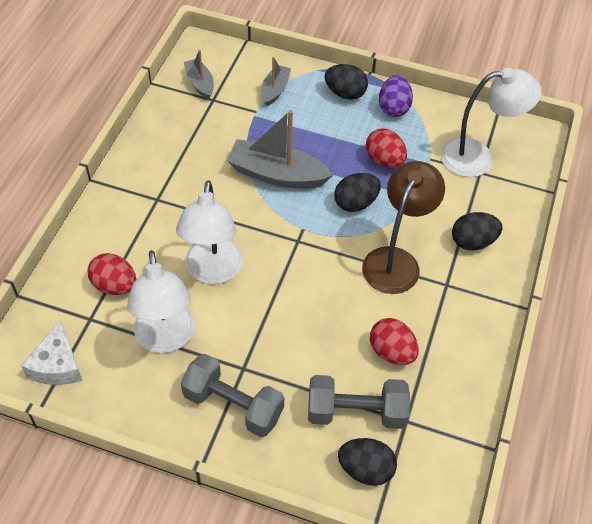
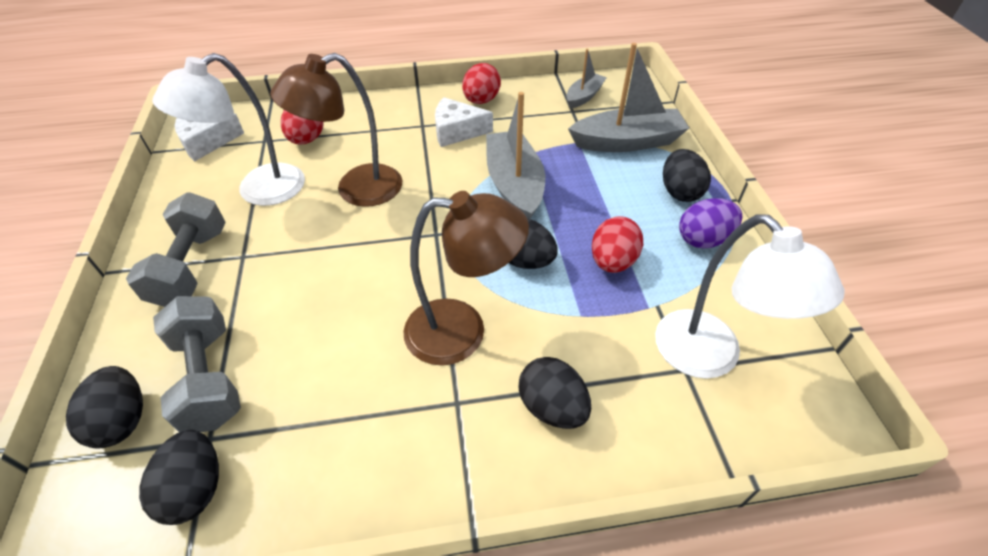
camera: 65 degrees right, 5 degrees down
white lamp [176,180,243,284] -> brown lamp [270,53,402,207]
grey boat [261,57,291,107] -> grey boat [568,43,689,152], size x1.78
red egg [370,318,419,365] -> red egg moved to [462,63,501,104]
none -> black egg [139,430,219,525]
none -> white cheese [435,97,493,147]

